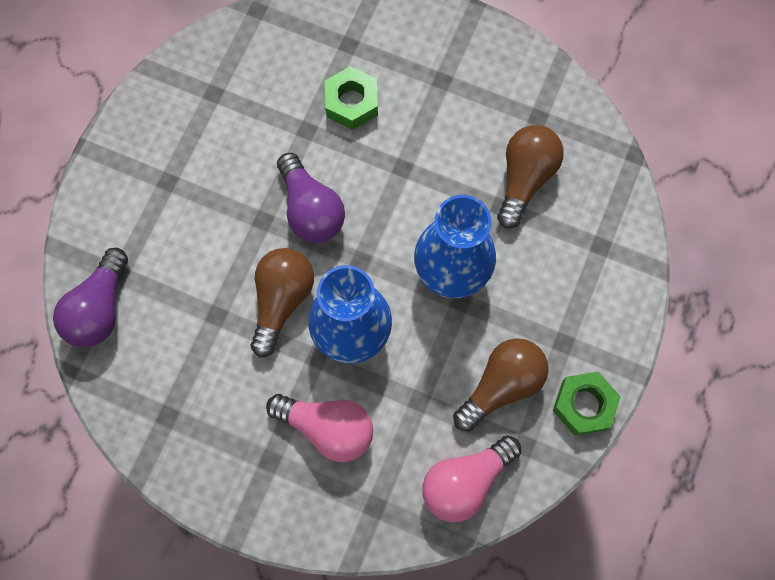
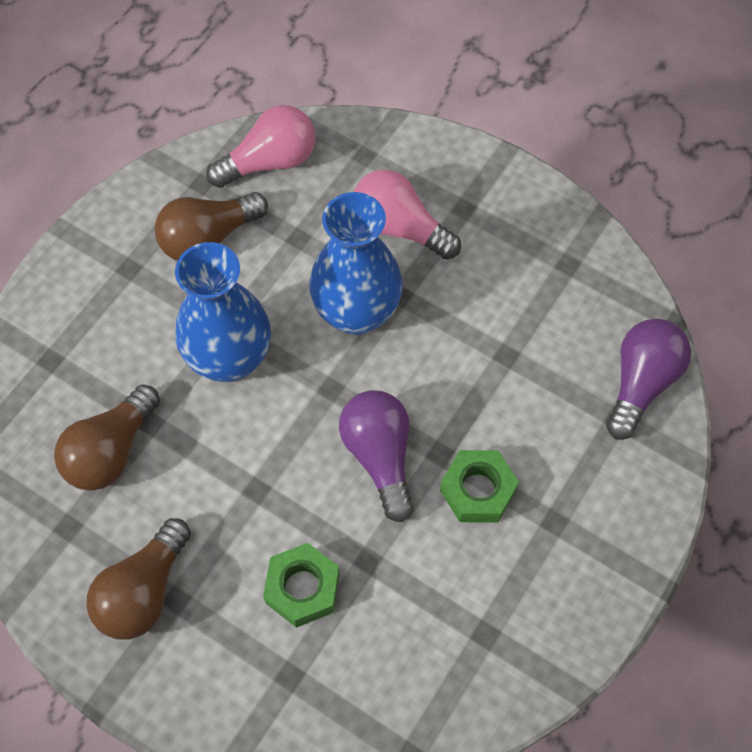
camera: 170 degrees left, 10 degrees down
brown light bulb [251,248,314,358] -> brown light bulb moved to [87,518,191,640]
green nut [553,372,621,436] -> green nut moved to [440,450,519,523]

